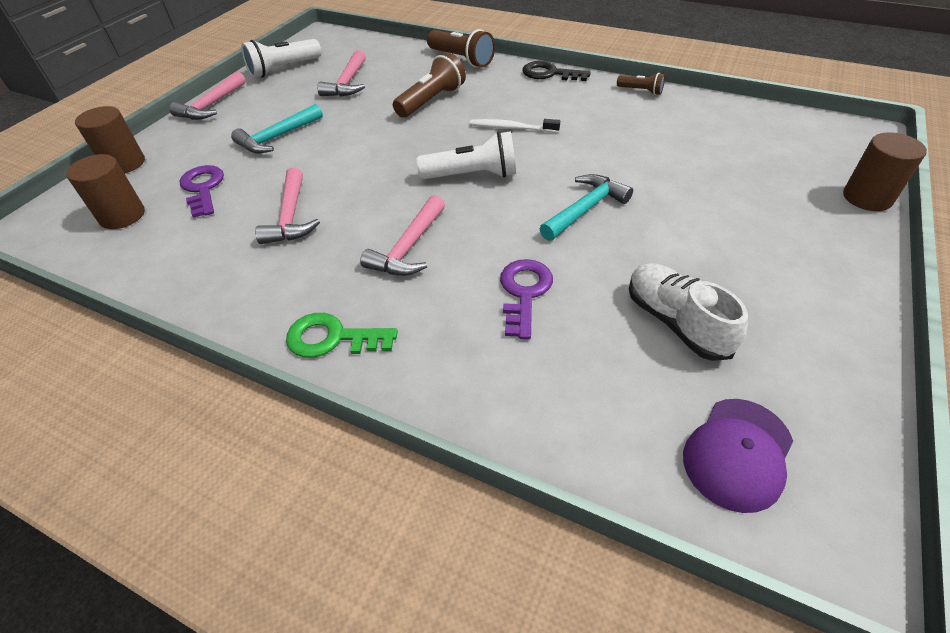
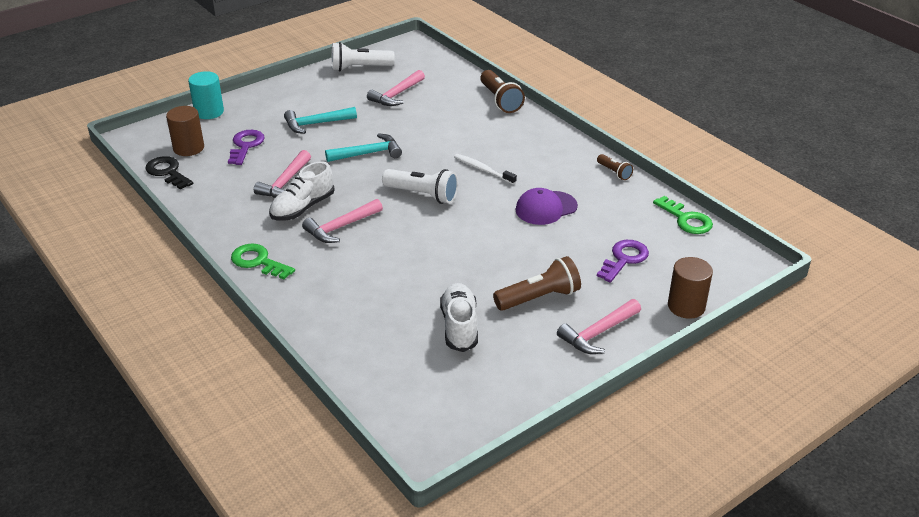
camera: 25 degrees right, 10 degrees down
brown cylinder [75,106,145,174] -> turquoise cylinder [188,71,224,119]
pink hammer [169,71,246,120] -> pink hammer moved to [557,299,641,354]
brown flashlight [393,52,466,118] -> brown flashlight moved to [493,256,581,311]
purple key [500,259,553,339] -> purple key moved to [597,240,649,282]
black key [522,61,591,81] -> black key moved to [145,156,193,190]
turquoise hammer [539,174,633,241] -> turquoise hammer moved to [325,133,402,162]
purple cap [683,399,793,513] -> purple cap moved to [515,188,578,225]
none -> white shoe [269,161,335,221]
none -> green key [653,196,713,234]

